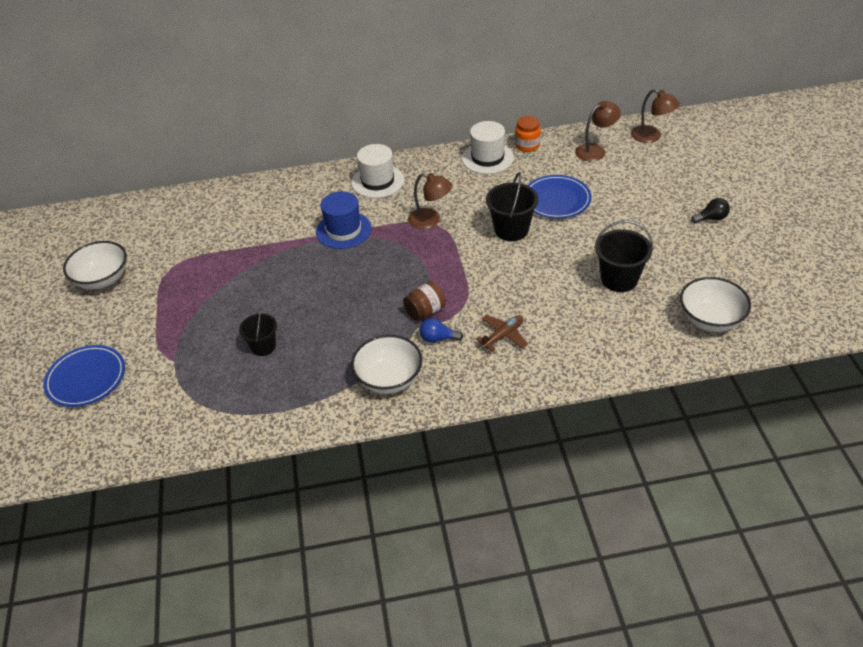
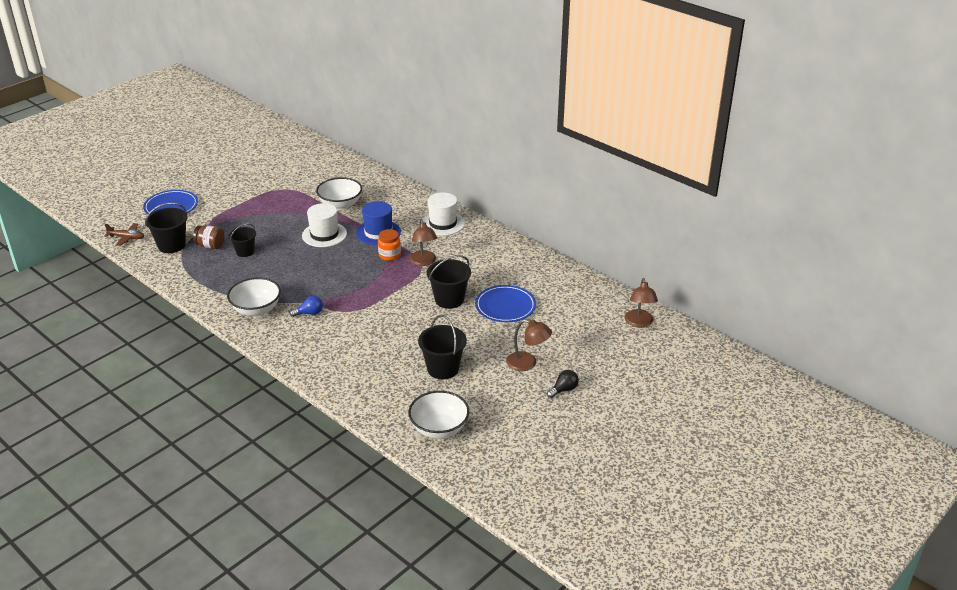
camera: 50 degrees right, 10 degrees down
white bowl [63,241,127,290] -> white bowl moved to [316,177,362,210]
brown jar [403,281,446,321] -> brown jar moved to [193,225,225,249]
blue light bulb [420,318,463,342] -> blue light bulb turned 105 degrees clockwise [290,296,323,317]
white hat [462,121,514,174] -> white hat moved to [302,203,347,247]
brown plane [476,315,528,352] -> brown plane moved to [104,223,144,246]
orange jar [515,116,541,152] -> orange jar moved to [378,229,401,261]
brown lamp [575,101,621,162] -> brown lamp moved to [506,319,552,371]
black light bulb [691,198,730,223] -> black light bulb turned 75 degrees counterclockwise [547,370,579,398]
none -> black bucket [145,202,188,253]

